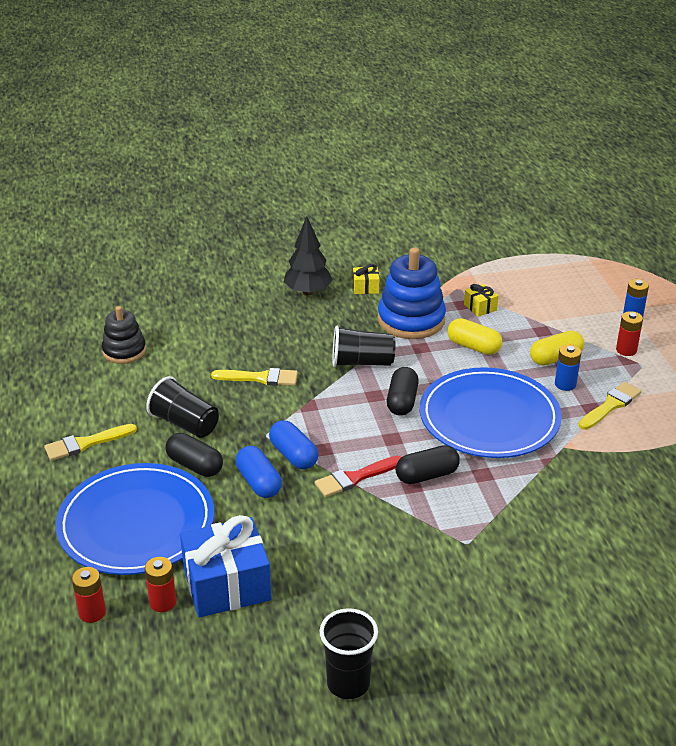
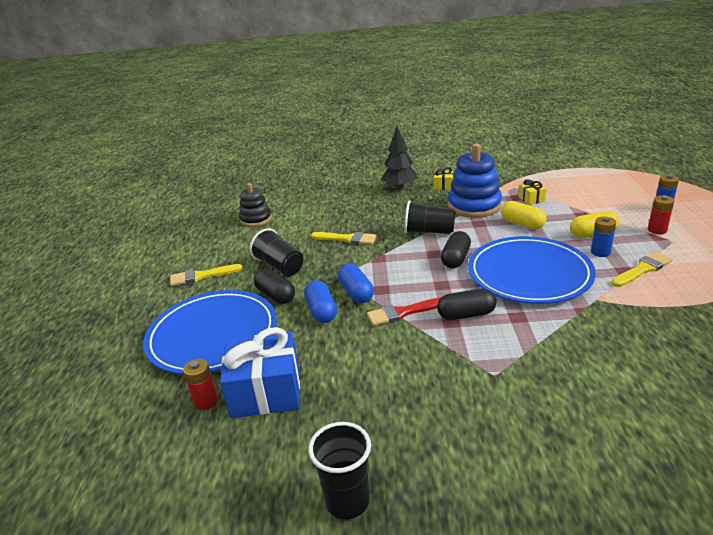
camera: 15 degrees right, 5 degrees down
red battery [72,567,106,623] -> none

